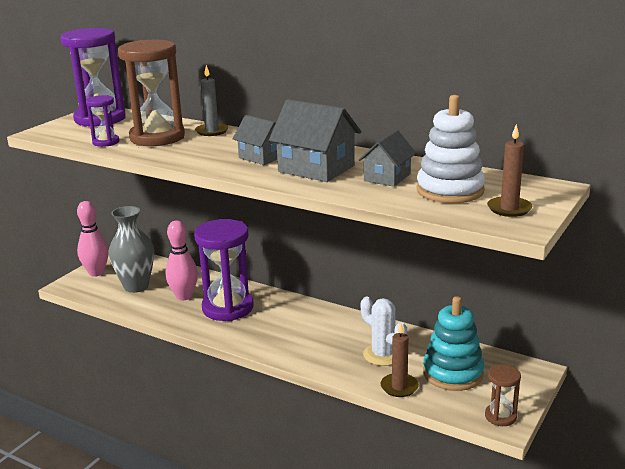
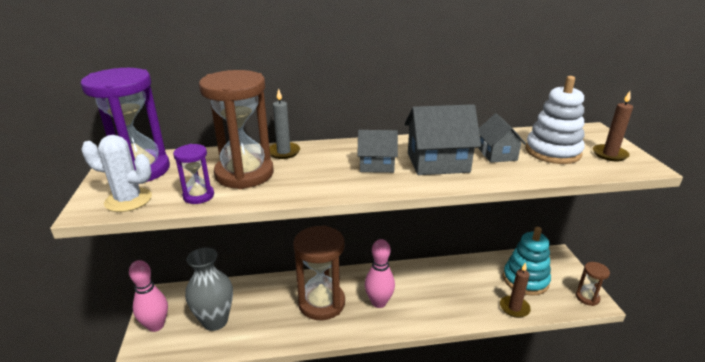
camera: 40 degrees left, 5 degrees up
pink bowling pin [165,220,198,300] -> pink bowling pin moved to [365,239,395,308]
purple hourglass [194,219,253,321] -> brown hourglass [293,225,345,320]
white cactus [361,297,407,366] -> white cactus moved to [82,135,152,212]

